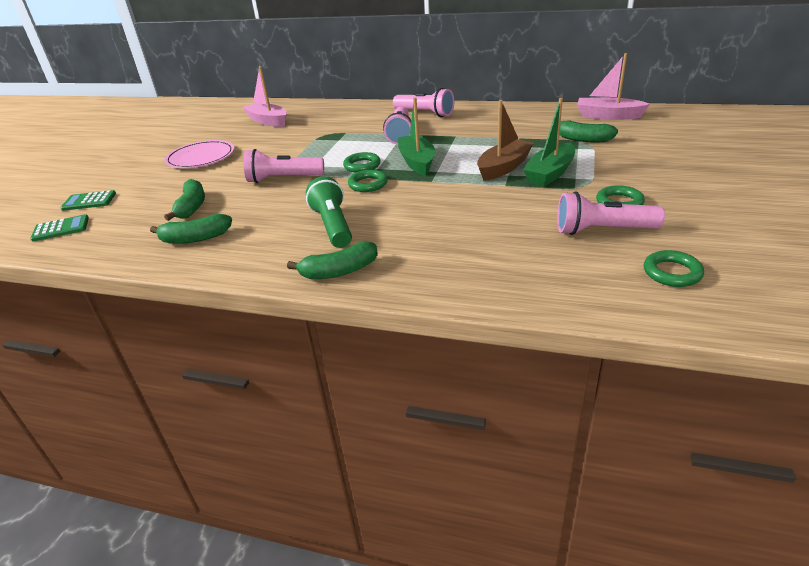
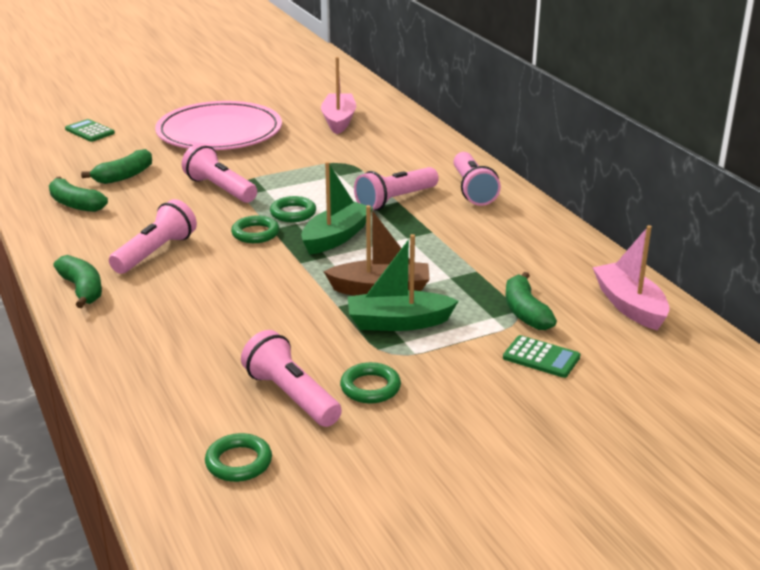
camera: 45 degrees right, 5 degrees down
green calculator [30,214,89,242] -> green calculator moved to [503,335,580,378]
pink plate [164,140,234,168] -> pink plate [155,101,282,150], size x1.60
green banana [287,242,378,279] -> green banana turned 150 degrees counterclockwise [53,255,102,308]
green flashlight [306,176,352,248] -> pink flashlight [109,199,197,274]

